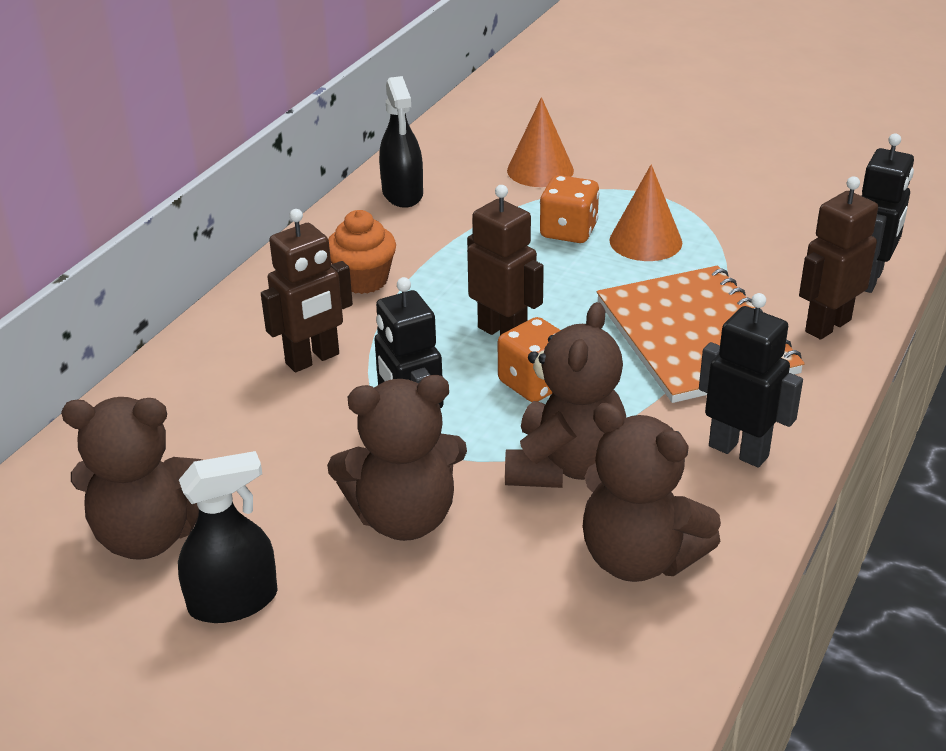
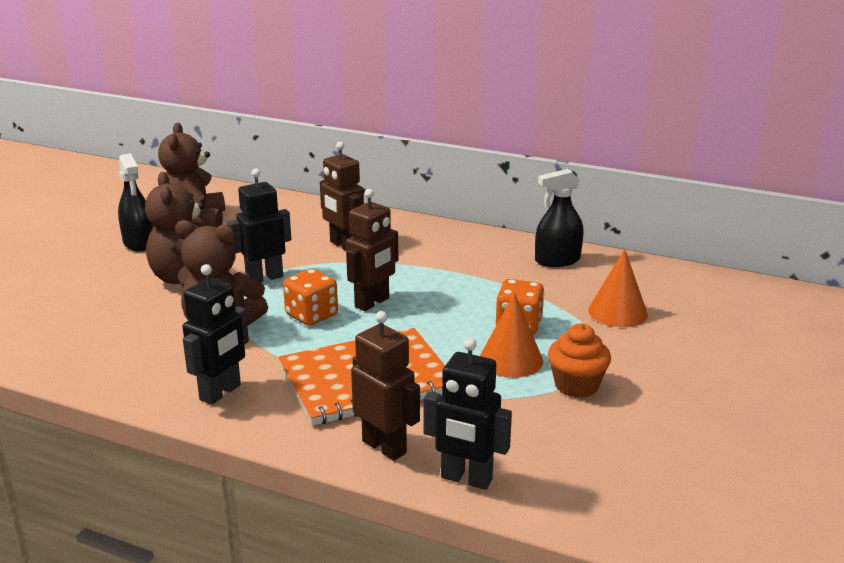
camera: 85 degrees right, 10 degrees down
orange cupcake [328,210,396,294] -> orange cupcake moved to [548,323,611,398]
brown teddy bear [583,403,721,582] -> none

